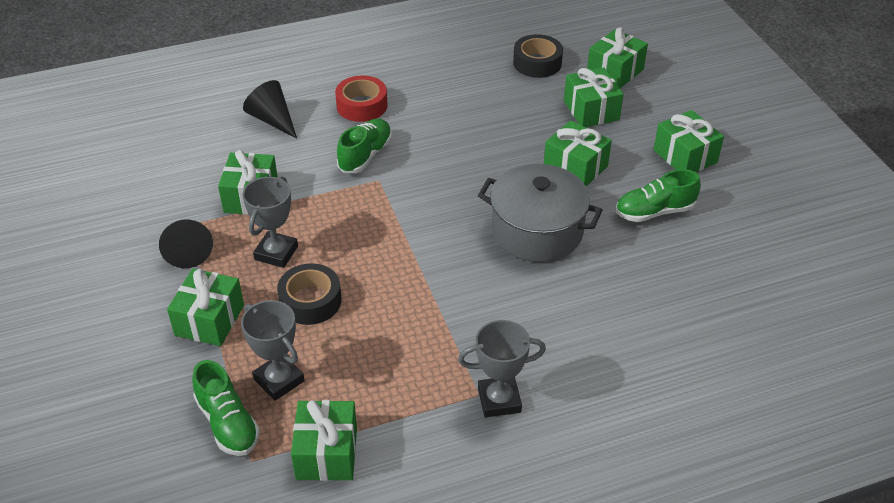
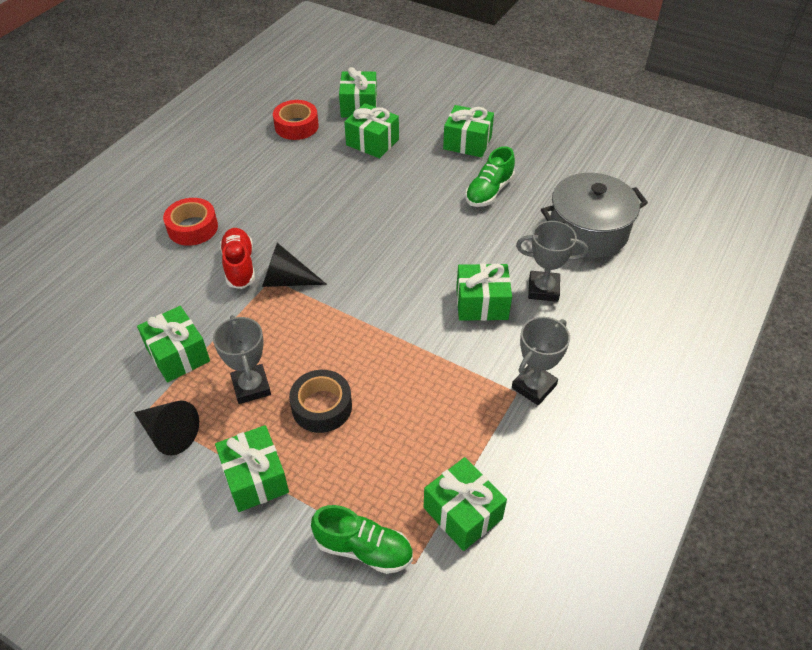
camera: 40 degrees left, 5 degrees up
grey trophy [241,300,305,401] -> grey trophy moved to [516,221,588,302]
black cone [243,80,297,139] -> black cone moved to [262,243,327,287]
green shoe [337,119,392,173] -> red shoe [220,228,255,289]
grey pot [478,164,603,262] -> grey pot moved to [541,173,648,258]
black tape [513,34,563,78] -> red tape [273,100,319,140]
green gift [544,120,612,186] -> green gift moved to [456,263,512,321]

